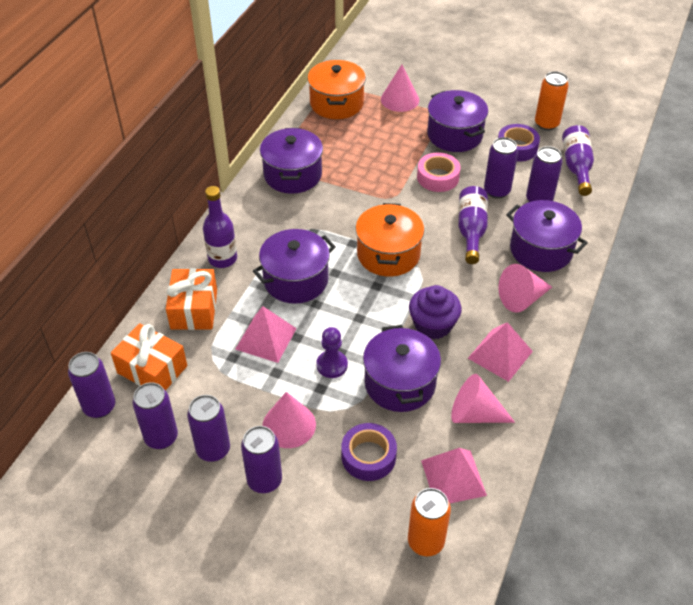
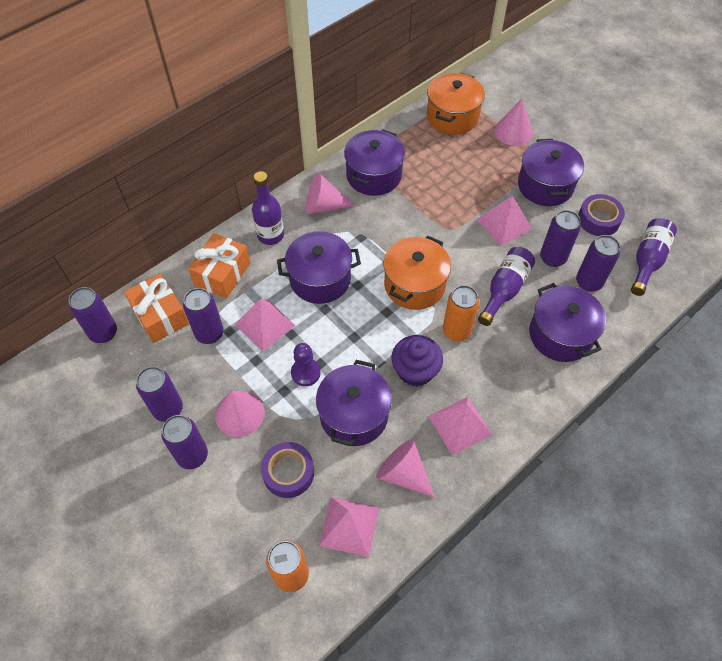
camera: 25 degrees right, 10 degrees up
purple can [132,382,178,449] -> purple can moved to [183,288,224,344]
pink tape [417,152,460,192] -> pink pyramid [477,195,532,246]
pink cone [498,264,552,313] -> pink cone moved to [306,173,355,214]
orange can [535,71,568,130] -> orange can moved to [443,285,480,341]

